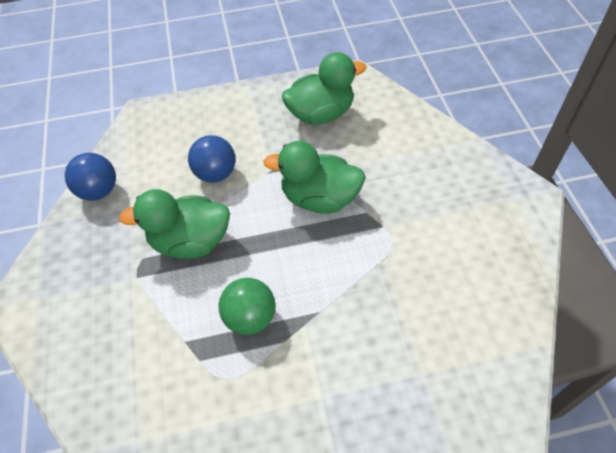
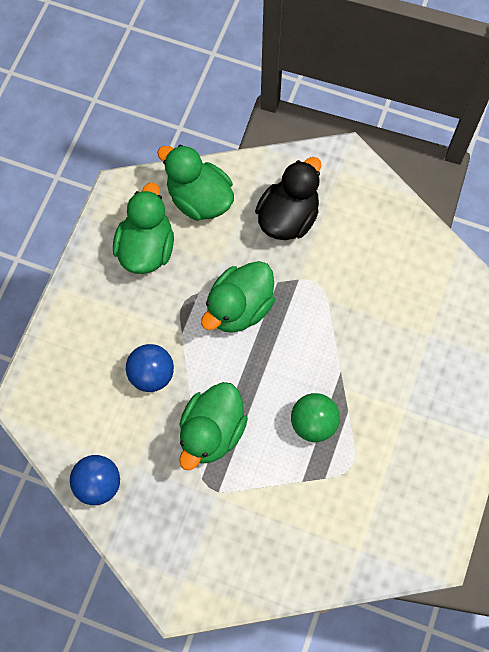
camera: 60 degrees left, 15 degrees up
none -> green duck [157,145,234,221]
none -> black duck [255,157,321,240]

